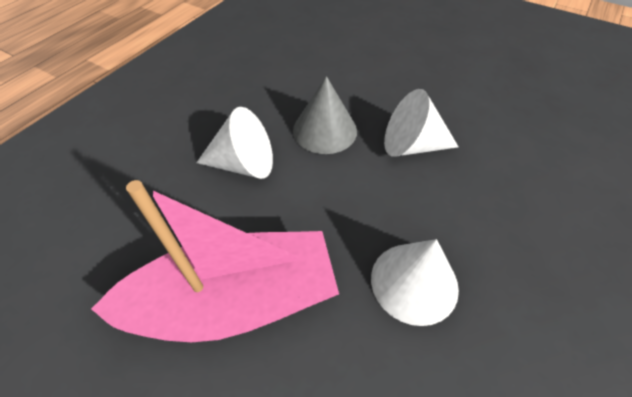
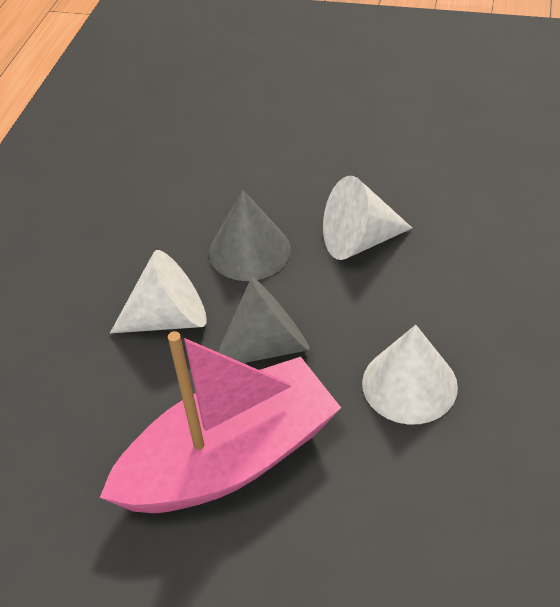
camera: 15 degrees left, 5 degrees down
none -> grey cone [218,277,310,363]

